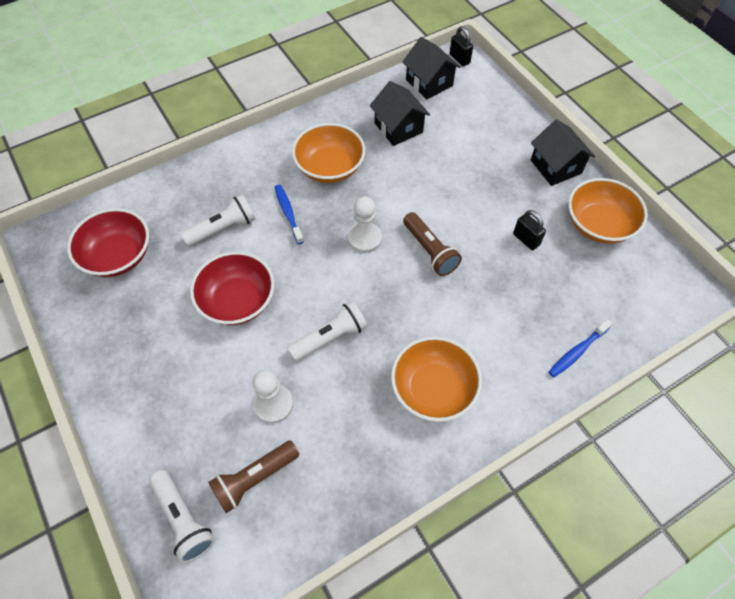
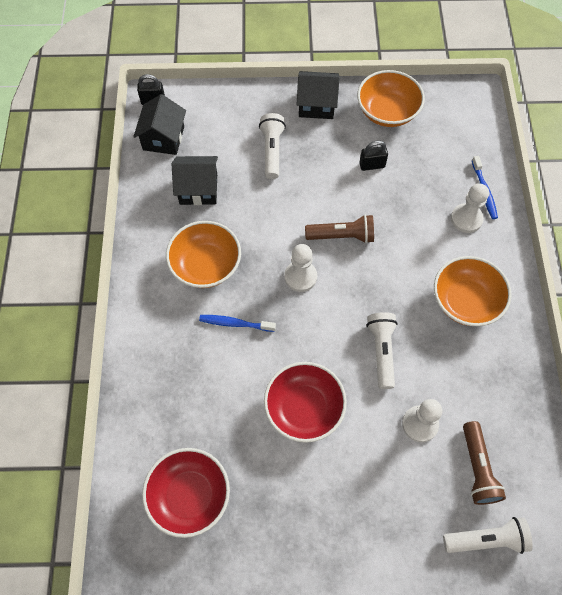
camera: 60 degrees left, 5 degrees up
white flashlight [181,195,255,246] -> white flashlight moved to [259,113,286,179]
black house [402,37,461,99] -> black house turned 75 degrees counterclockwise [133,94,186,155]
none -> white pawn [451,183,489,233]

